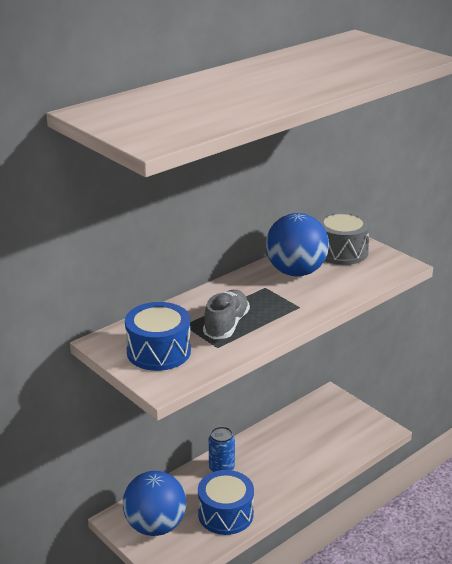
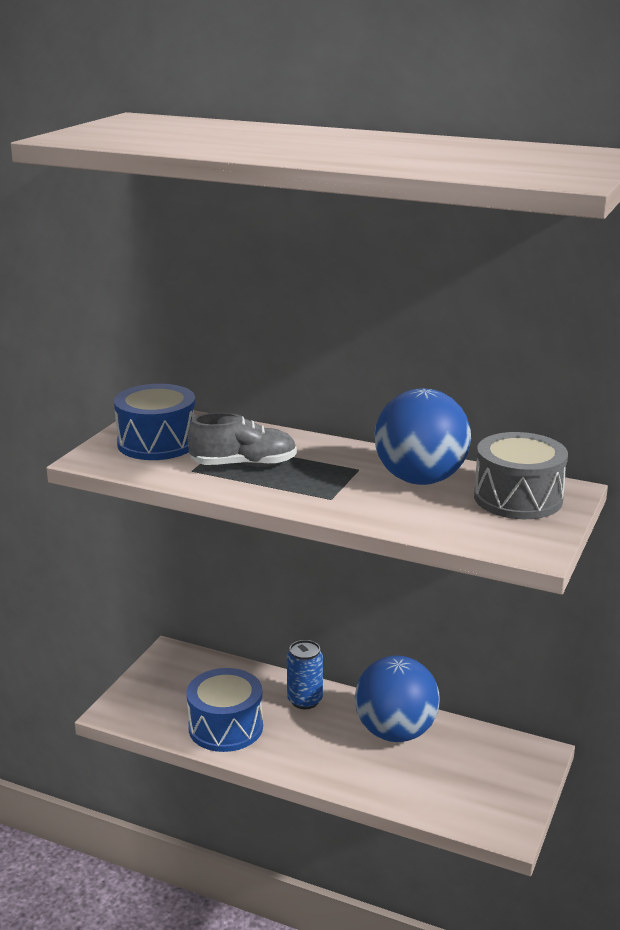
camera: 65 degrees right, 5 degrees down
blue ball [123,471,186,536] -> blue ball moved to [355,656,440,742]

